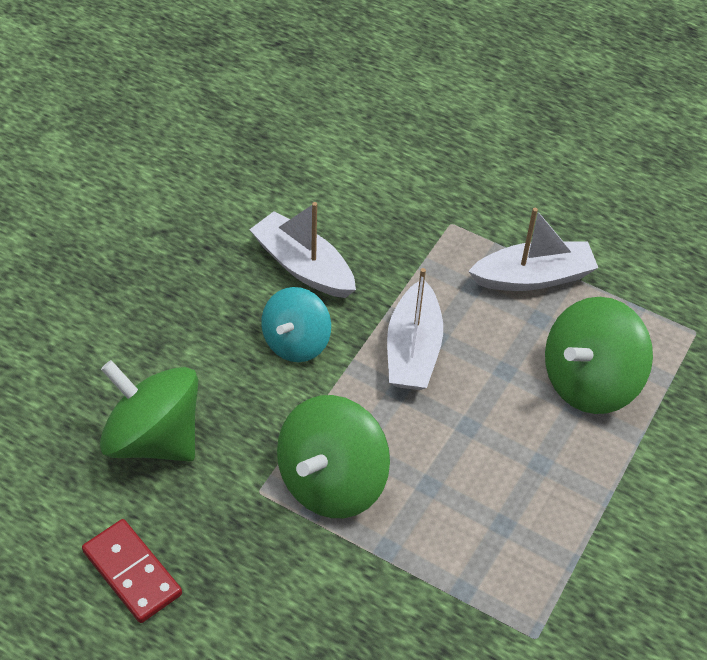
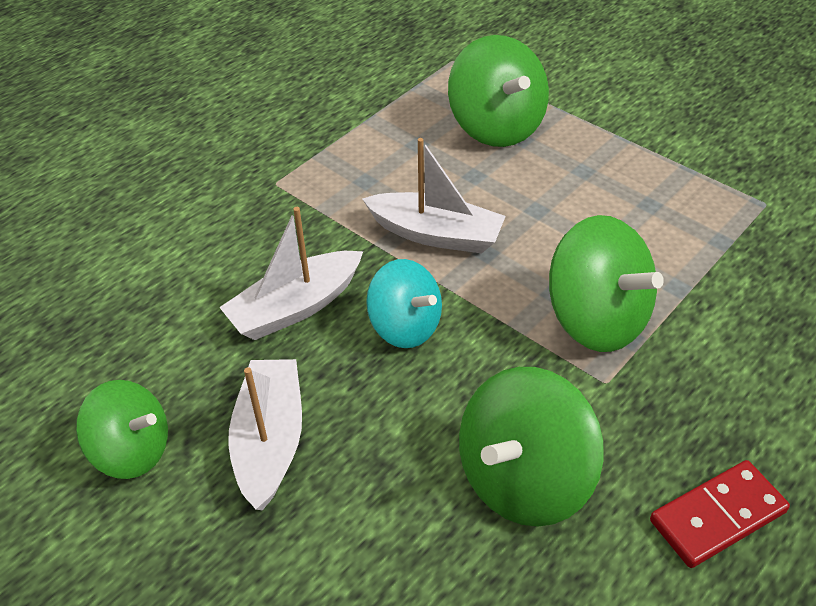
camera: 75 degrees left, 5 degrees down
white boat [468,208,598,291] -> white boat moved to [228,359,302,510]
none -> green spinning top [76,380,168,479]

